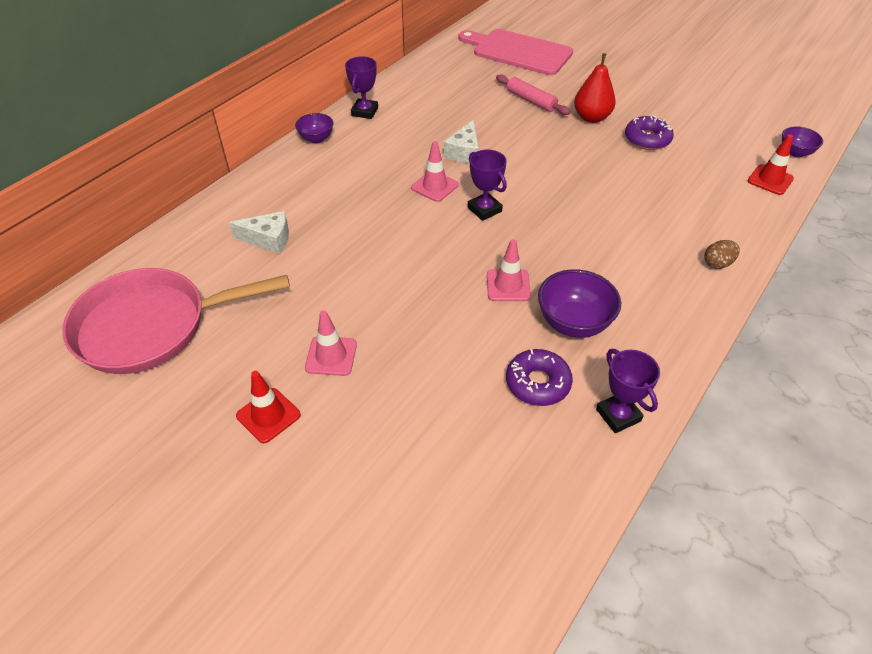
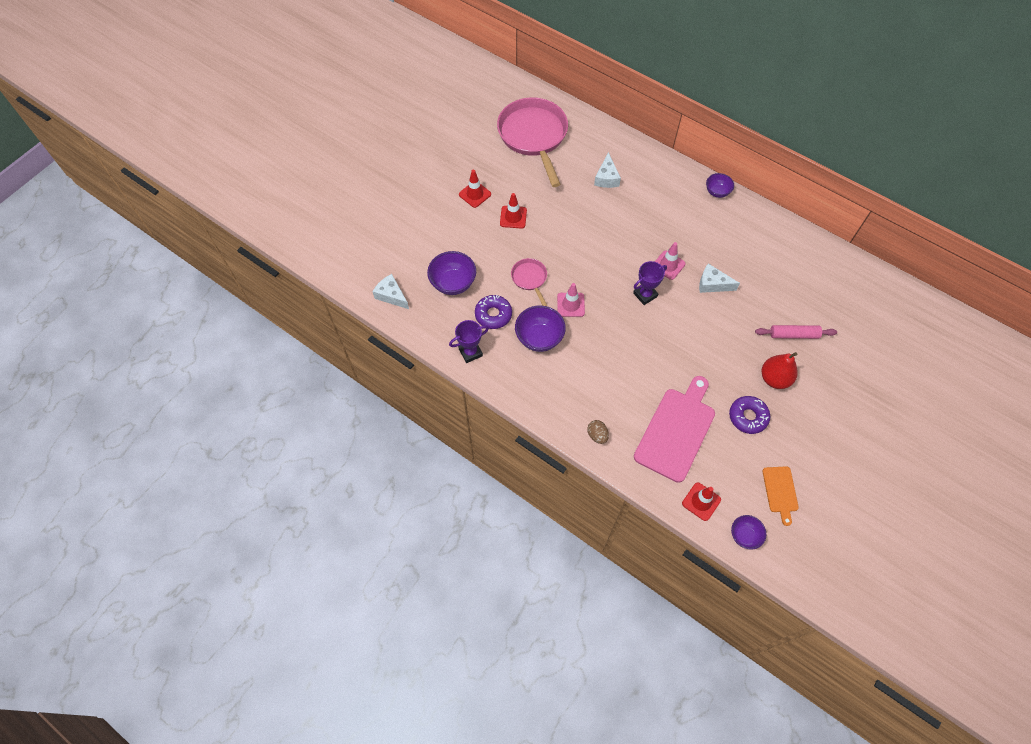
camera: 90 degrees right, 15 degrees up
pink traffic cone [305,310,357,376] -> red traffic cone [500,193,527,229]
purple trophy [345,56,378,119] -> none
pink cutting board [458,29,573,75] -> pink cutting board moved to [634,376,715,483]
pink rolling pin [496,74,570,115] -> pink rolling pin turned 45 degrees clockwise [755,325,837,339]
none -> white cheese [372,274,409,309]
none -> purple bowl [427,251,476,295]
none -> pink pan [511,258,547,306]
none -> orange cutting board [763,467,799,526]

